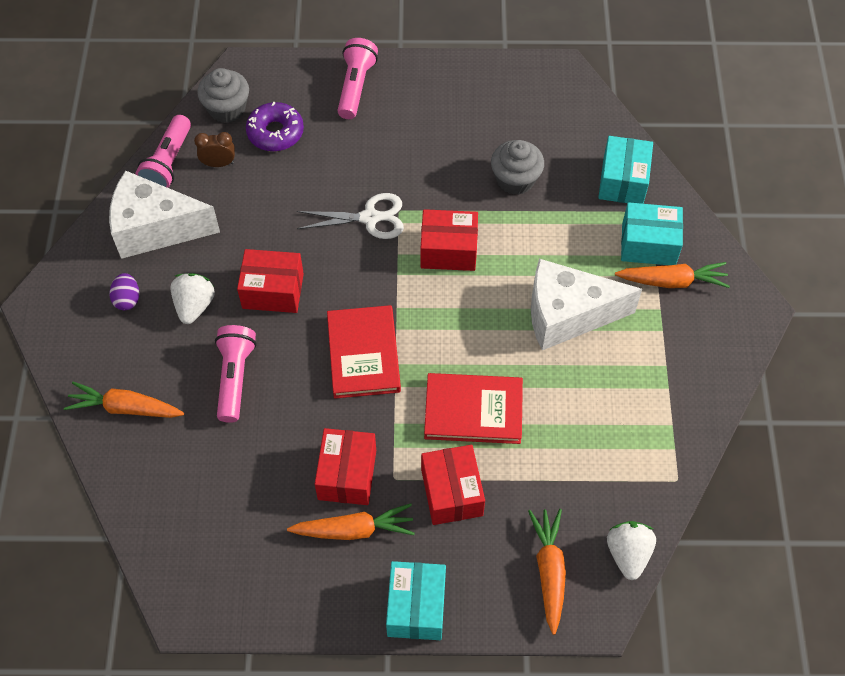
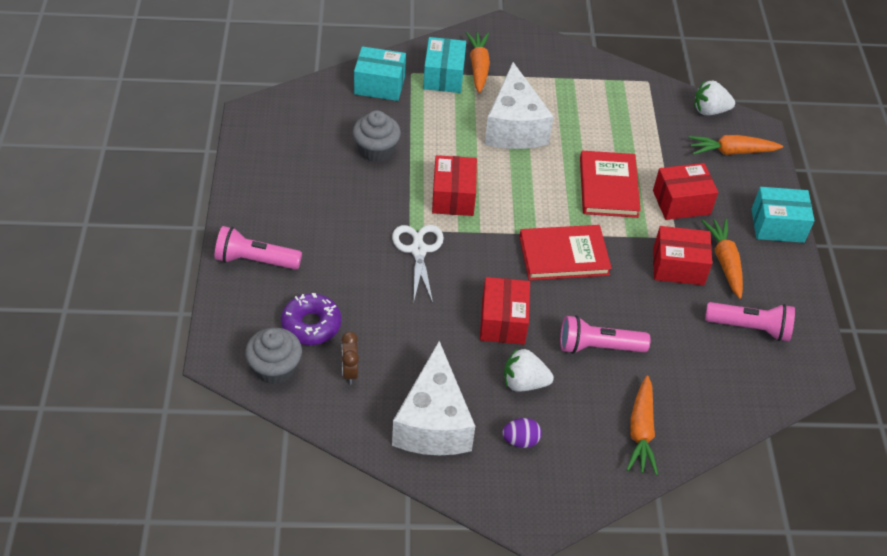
camera: 95 degrees left, 10 degrees down
pink flashlight [135,115,191,188] -> pink flashlight moved to [705,302,795,341]

